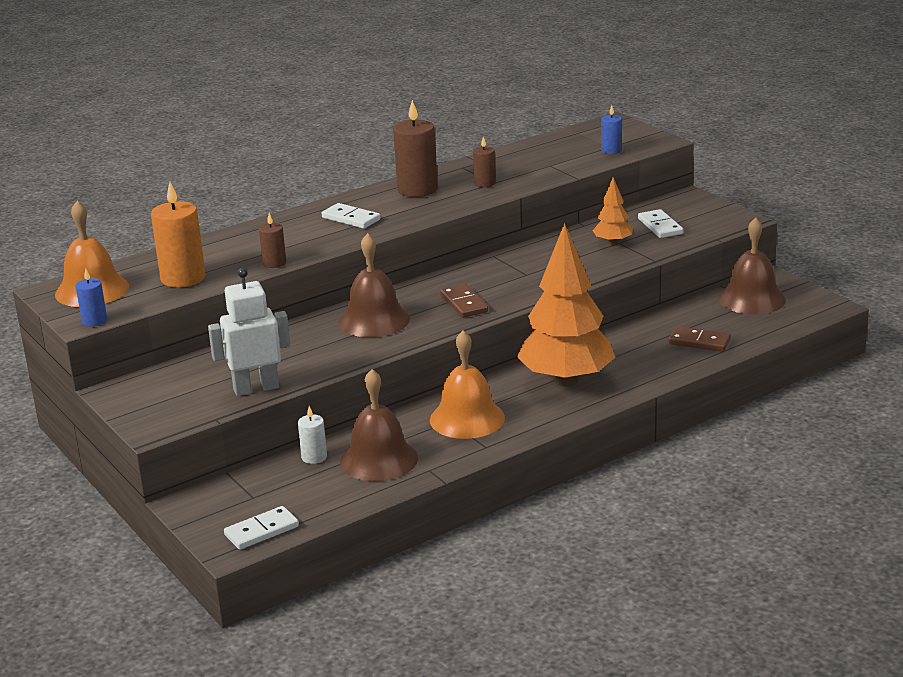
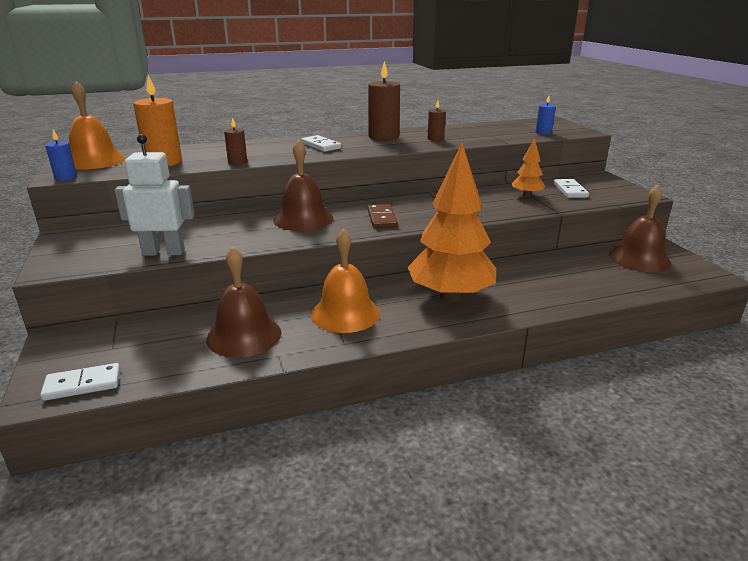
camera: 15 degrees right, 0 degrees up
white candle [298,406,327,464] -> none
brown domino [669,326,731,352] -> none

